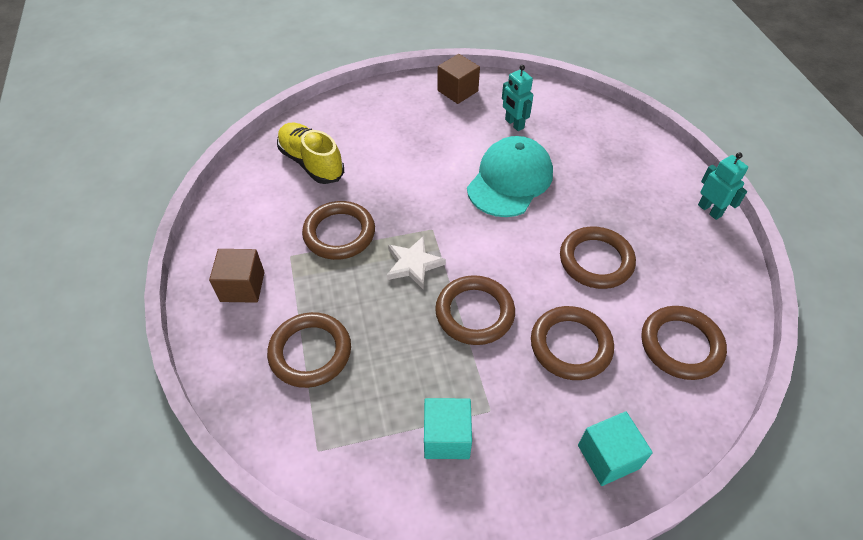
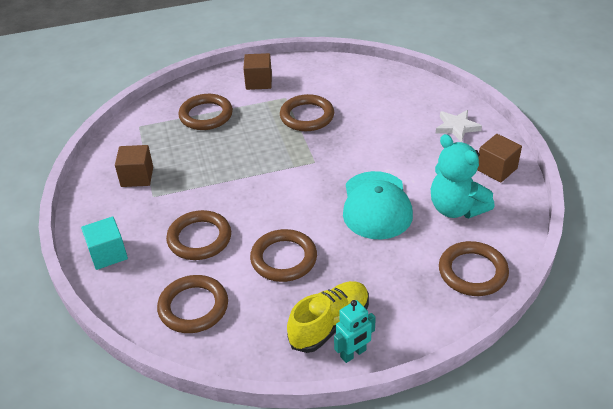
camera: 90 degrees right, 10 degrees down
yellow shoe [277,123,344,184] -> yellow shoe moved to [287,281,369,353]
white star [387,236,446,290] -> white star moved to [435,110,482,142]
turquoise cube [424,398,472,459] -> brown cube [115,145,153,187]
brown ring [435,275,515,345] -> brown ring moved to [439,241,509,296]
turquoise cap [467,136,553,217] -> turquoise cap turned 60 degrees clockwise [343,171,413,240]
turquoise robot [502,65,533,131] -> turquoise teddy bear [431,134,495,218]

